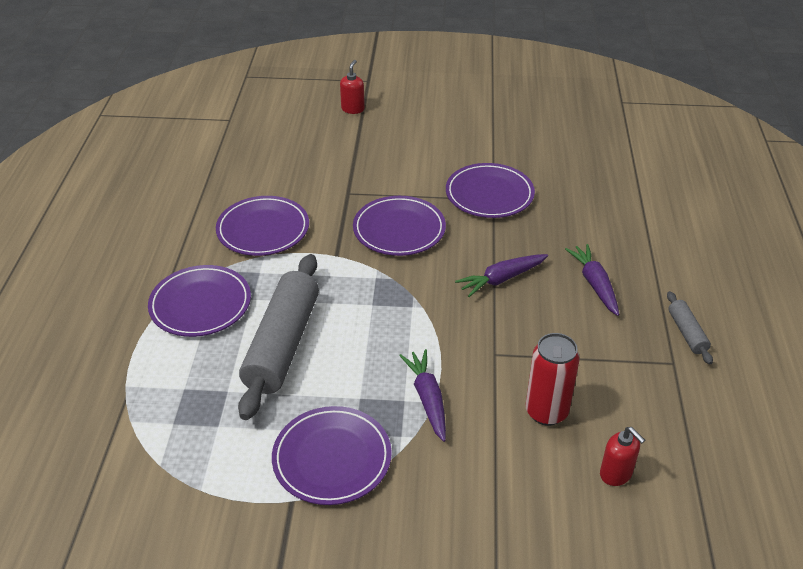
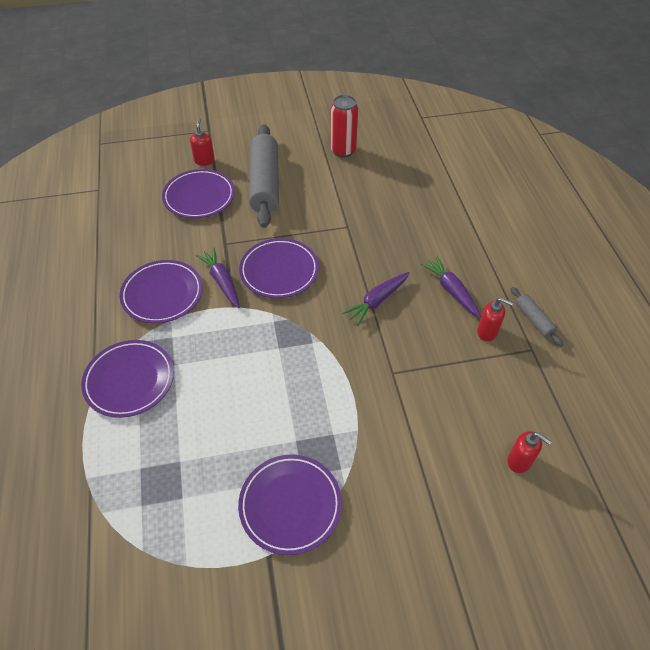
camera: 15 degrees left, 10 degrees up
grey rolling pin [238,254,319,420] -> grey rolling pin moved to [249,124,279,228]
purple carrot [399,349,446,442] -> purple carrot moved to [195,247,240,308]
purple plate [446,163,535,218] -> purple plate moved to [162,169,235,219]
red can [525,333,580,426] -> red can moved to [330,95,358,158]
none -> red soap dispenser [477,297,513,341]

